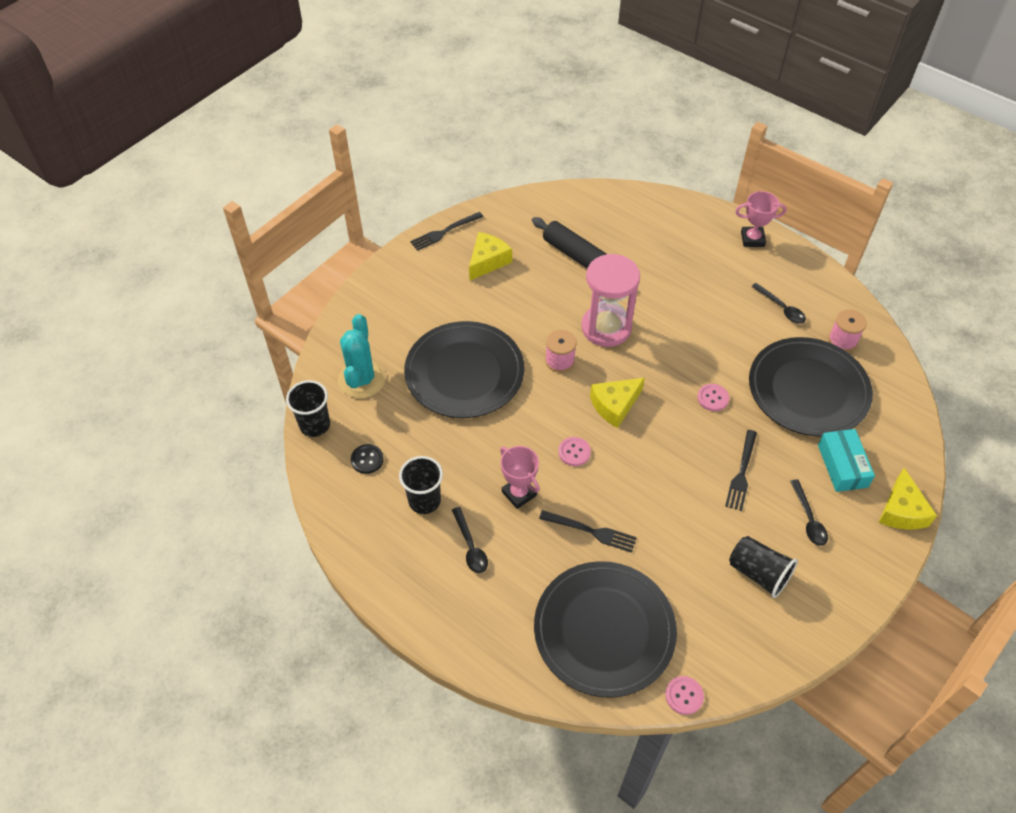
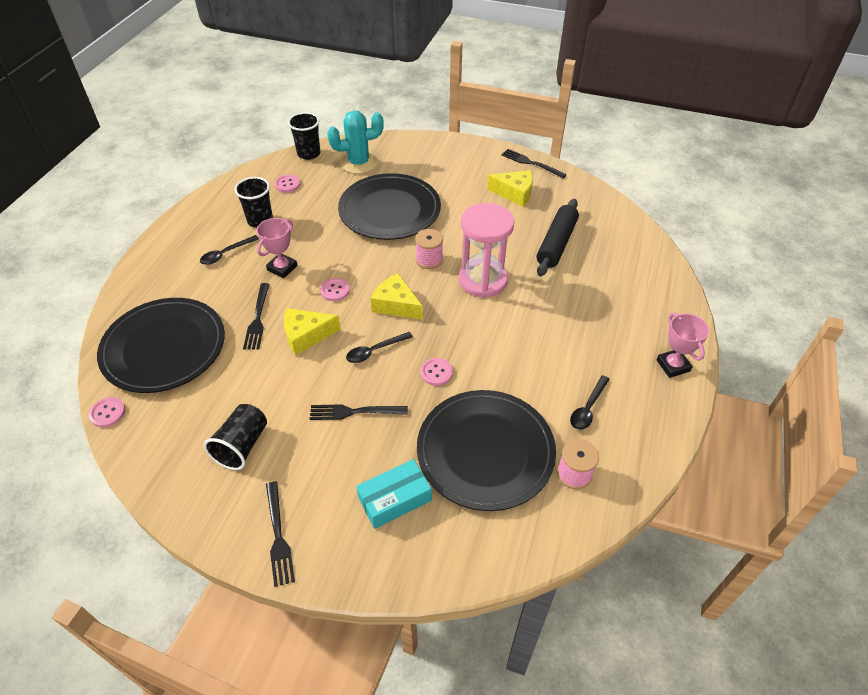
camera: 70 degrees right, 5 degrees down
black button [351,444,384,474] -> pink button [275,175,300,193]
black spoon [790,479,828,546] -> black spoon moved to [346,332,413,363]
yellow cheese [879,468,937,530] -> yellow cheese moved to [284,308,341,356]
none -> black fork [266,481,295,587]

